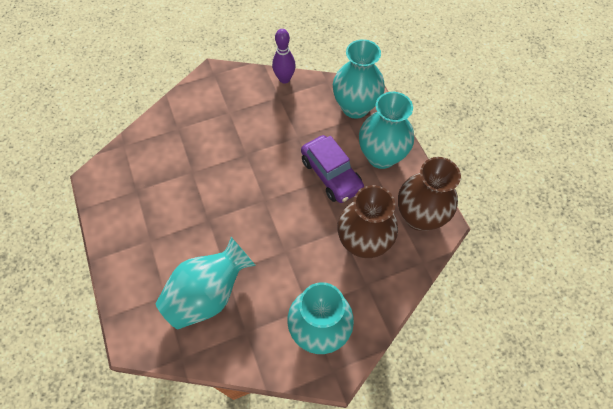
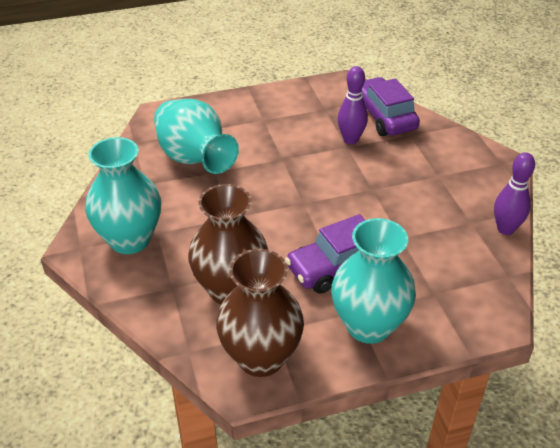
camera: 95 degrees right, 20 degrees down
turquoise vase [333,39,385,119] -> none
none -> purple bowling pin [337,66,368,144]
none -> purple car [362,77,420,136]

